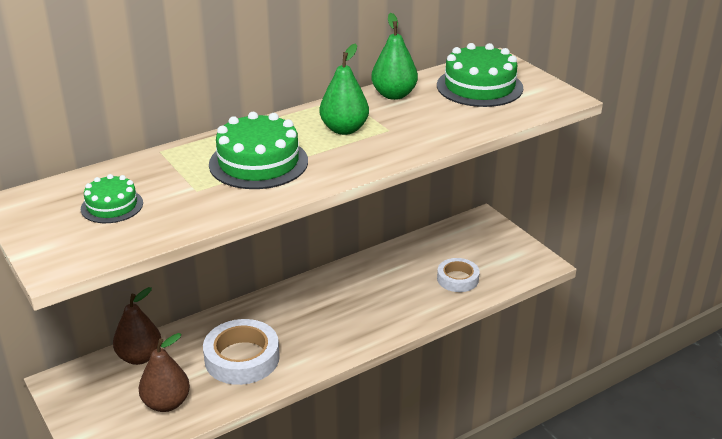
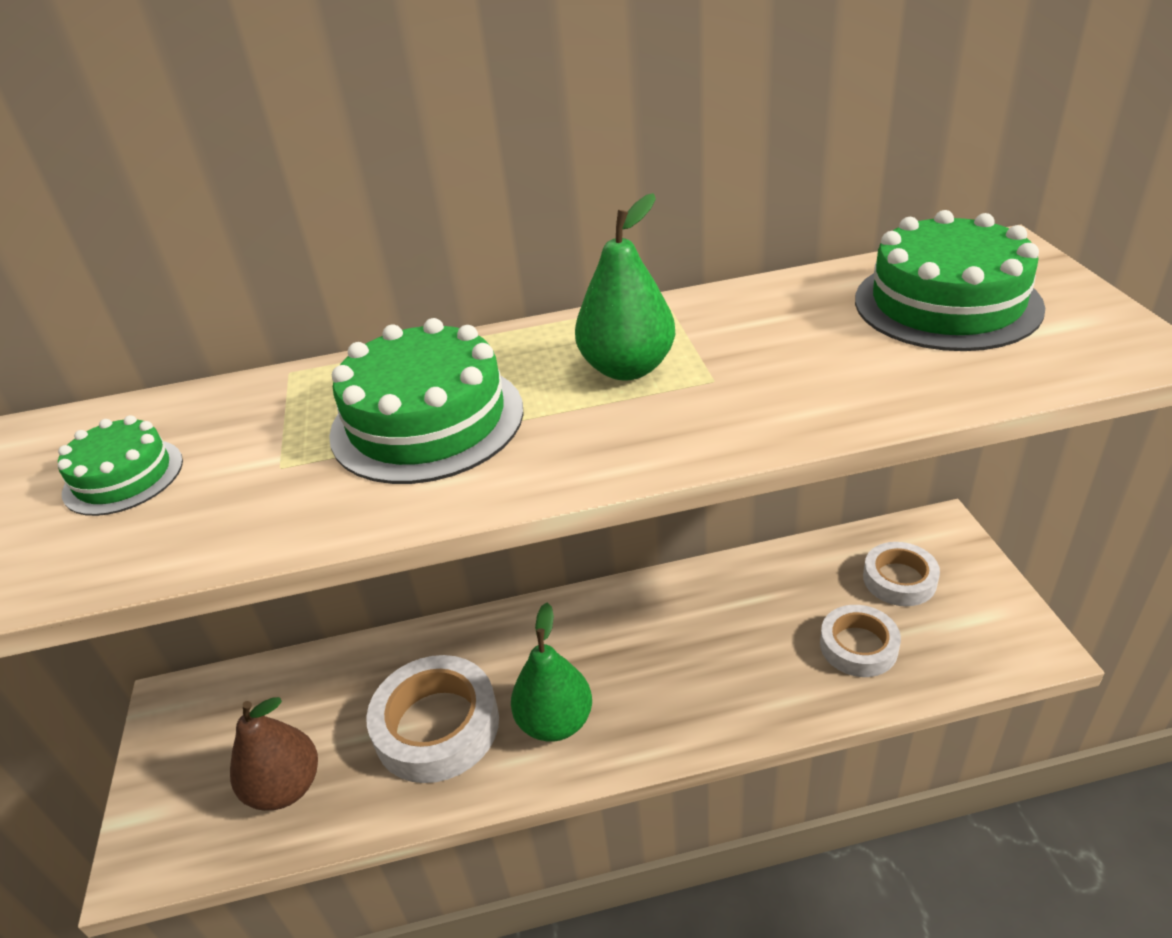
camera: 25 degrees right, 5 degrees up
brown pear [113,287,161,365] -> none
green pear [371,13,418,100] -> green pear moved to [511,603,592,742]
none -> white tape [863,542,940,606]

